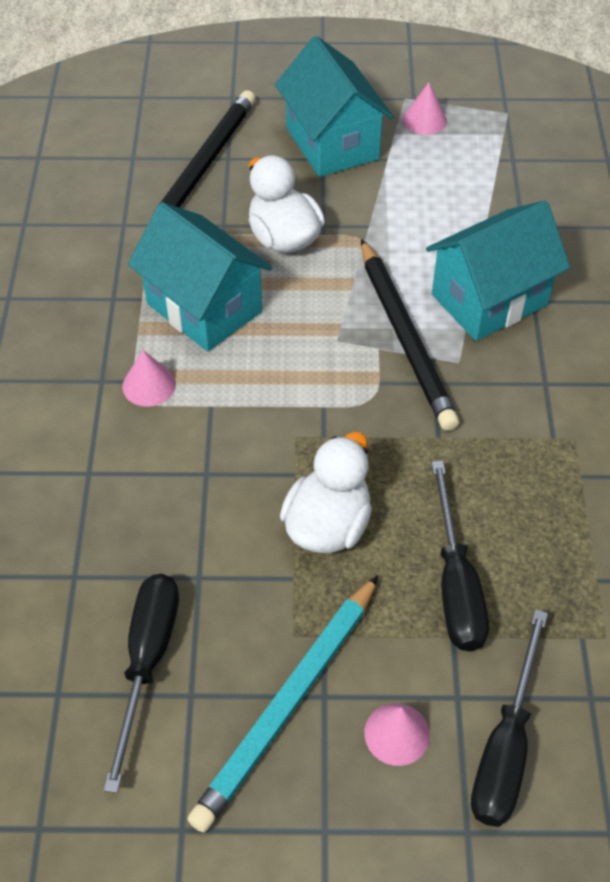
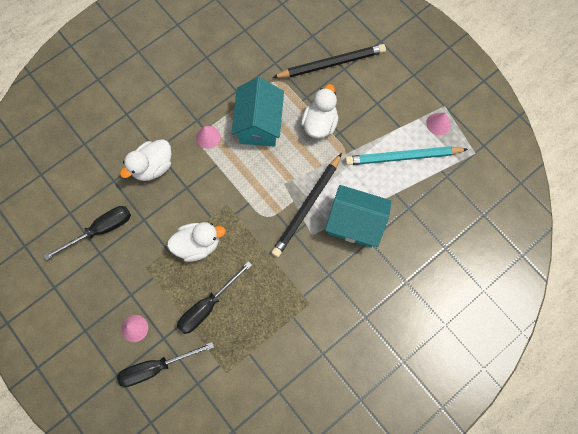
camera: 50 degrees right, 20 degrees up
turquoise pencil [187,575,378,832] -> turquoise pencil moved to [345,146,468,165]
turquoise house [275,36,394,177] -> none
none -> white duck [120,139,171,181]

